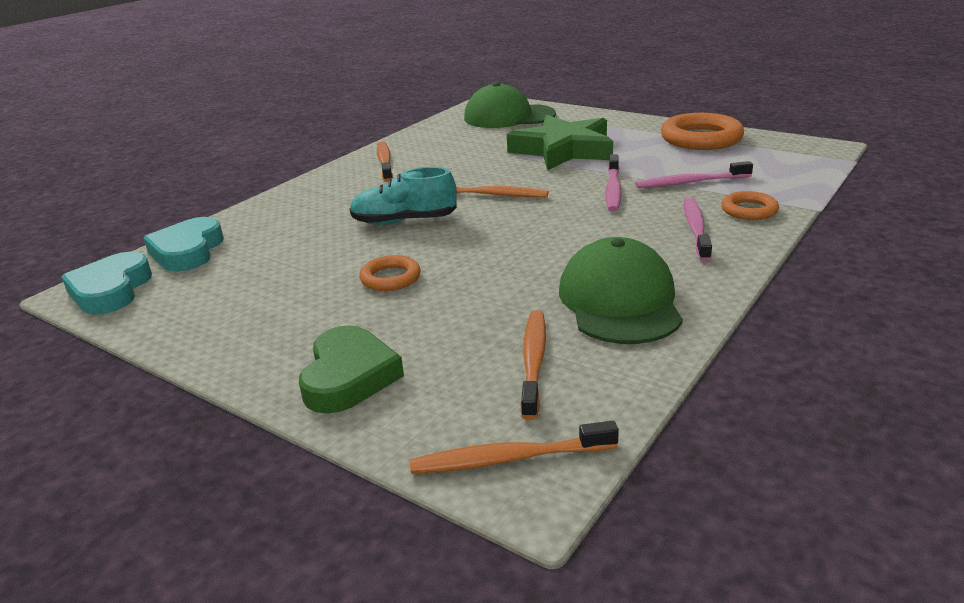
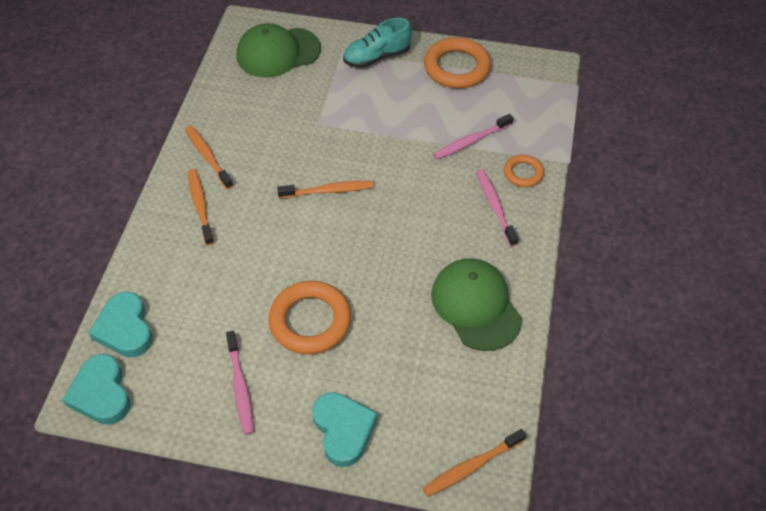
camera: 25 degrees left, 25 degrees up
green heart [299,325,404,414] -> turquoise heart [312,392,378,467]
turquoise shoe [350,167,457,225] -> turquoise shoe moved to [343,18,412,68]
orange ring [359,255,421,291] -> orange ring [268,281,351,354], size x1.83
green star [507,115,613,170] -> none
orange toothbrush [520,310,546,420] -> orange toothbrush moved to [188,169,214,245]
pink toothbrush [605,154,622,212] -> pink toothbrush moved to [226,331,254,435]

